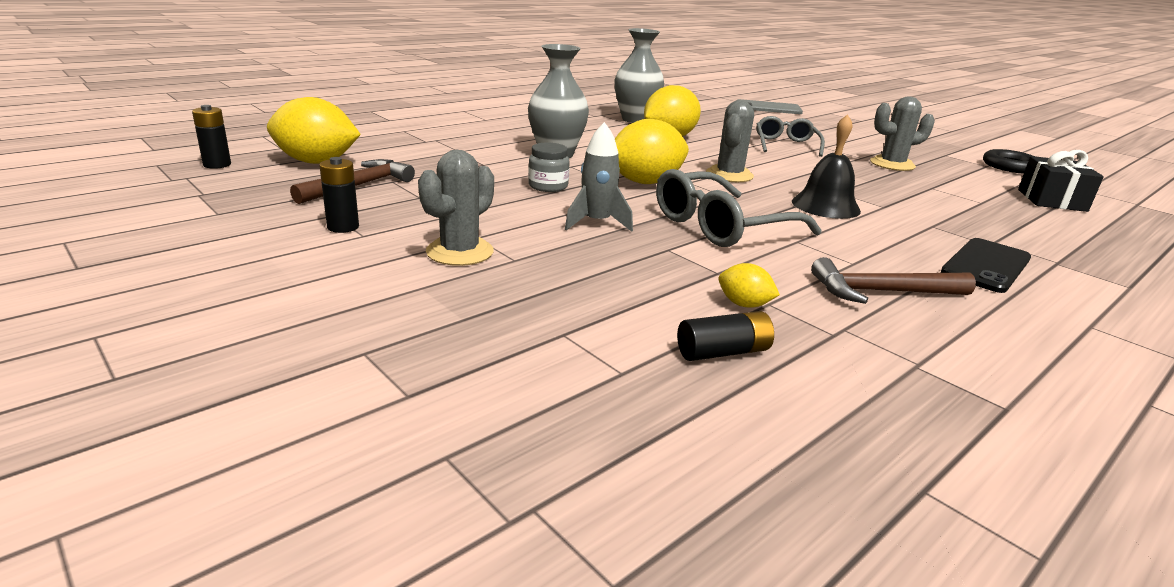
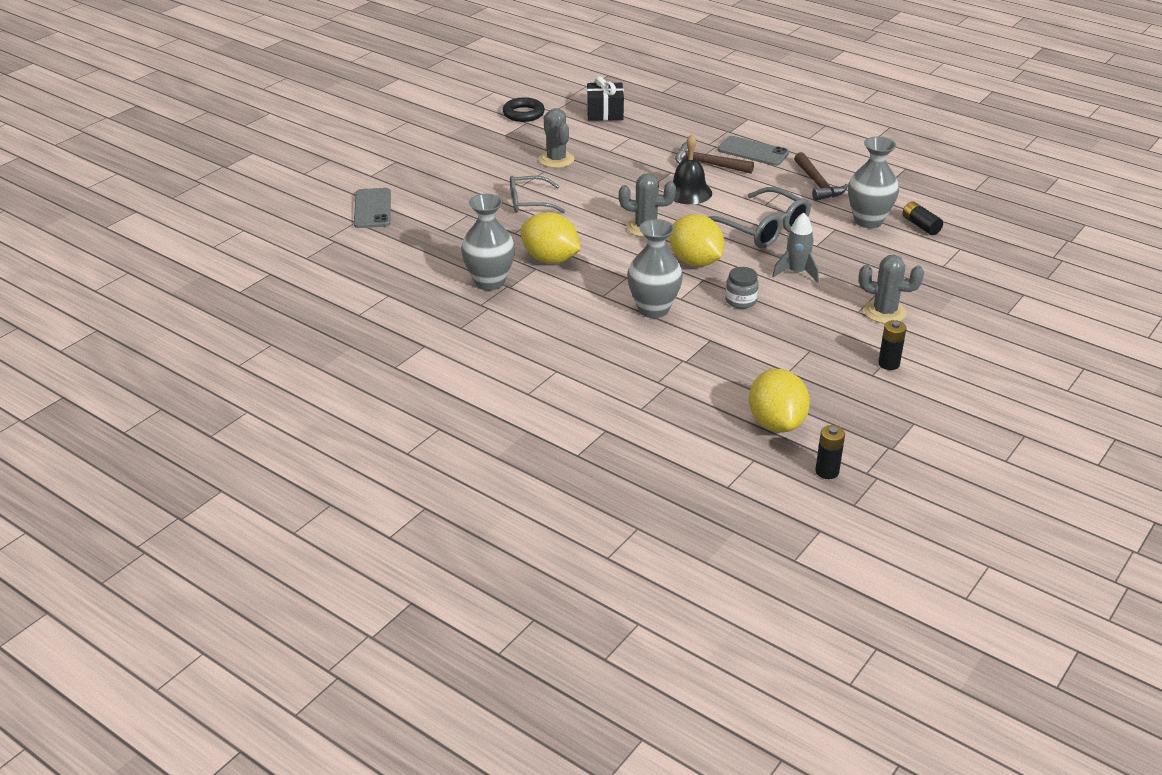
camera: 100 degrees left, 10 degrees up
brown hammer [290,159,415,204] -> brown hammer moved to [675,142,754,173]
yellow lemon [718,263,780,308] -> grey vase [848,137,899,228]
black phone [941,238,1031,293] -> grey phone [717,136,789,166]

